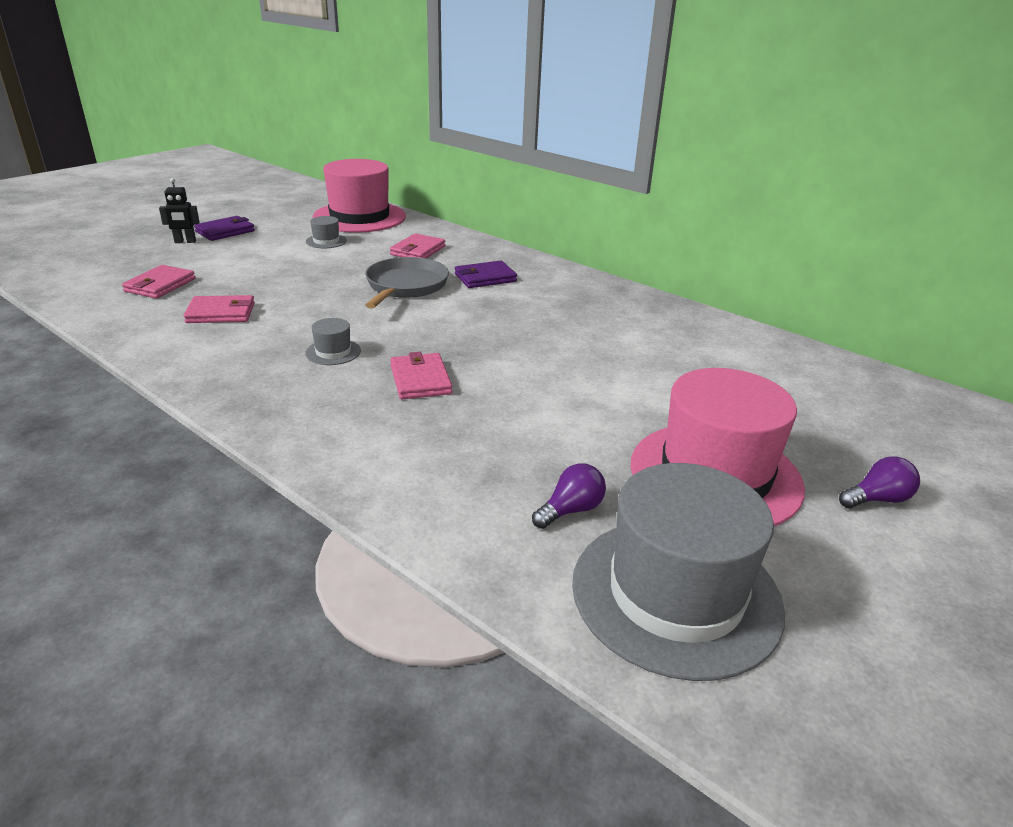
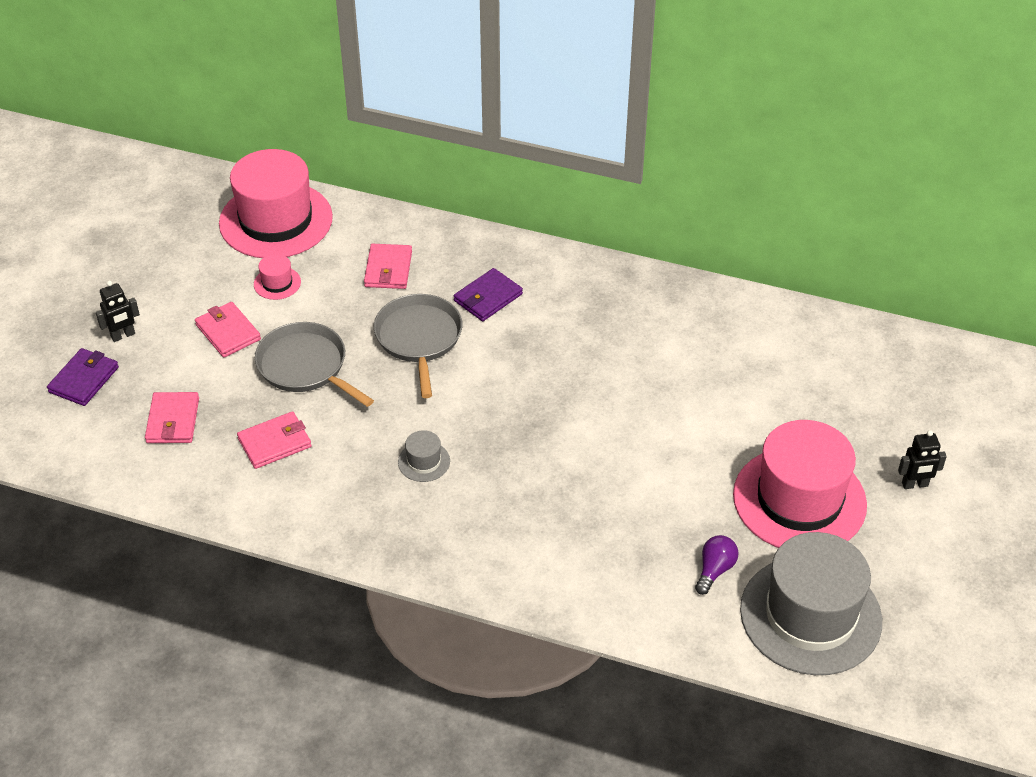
camera: 20 degrees left, 15 degrees up
purple wallet [194,216,255,241] -> purple wallet moved to [47,348,119,406]
grey hat [306,216,347,248] -> pink hat [254,254,301,300]
pink wallet [390,352,452,399] -> pink wallet moved to [195,302,261,358]
purple light bulb [839,456,920,508] -> black robot [898,430,947,489]
none -> grey pan [255,322,374,407]

